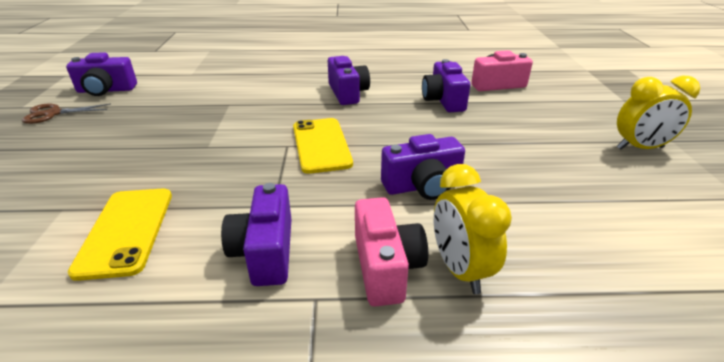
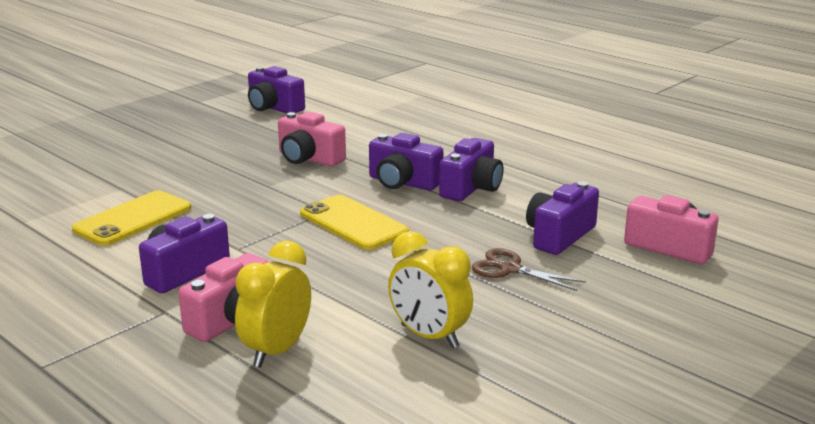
camera: 45 degrees right, 10 degrees down
brown scissors [22,104,110,124] -> brown scissors moved to [472,248,586,291]
yellow phone [293,118,353,174] -> yellow phone turned 75 degrees counterclockwise [300,195,409,250]
purple camera [381,134,465,200] -> purple camera moved to [369,133,444,190]
yellow clock [617,76,700,150] -> yellow clock moved to [388,231,473,348]
none -> pink camera [278,111,346,167]

